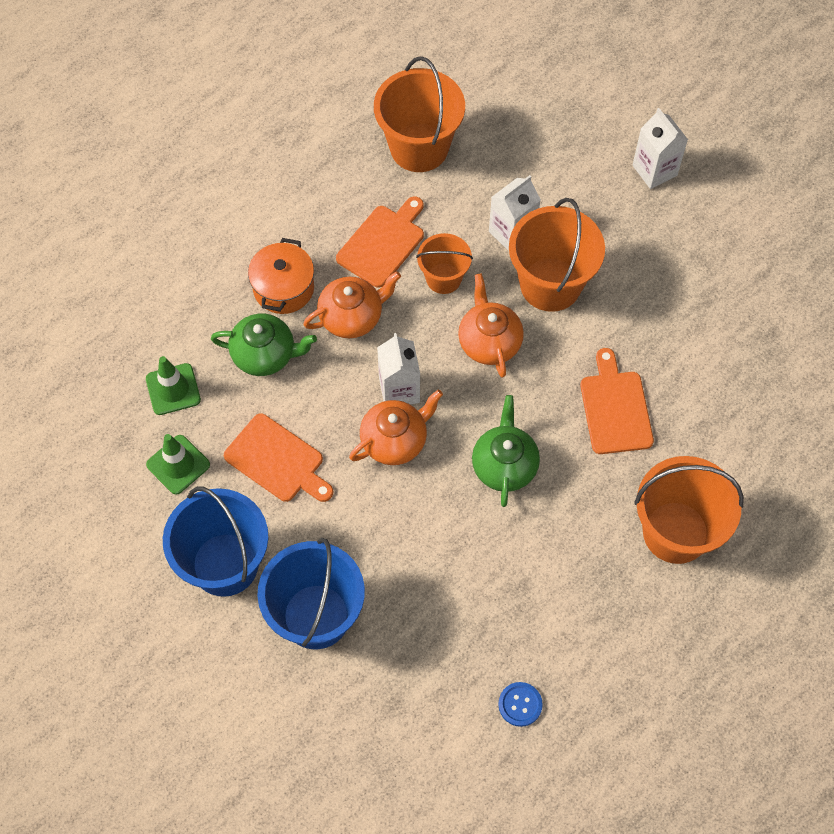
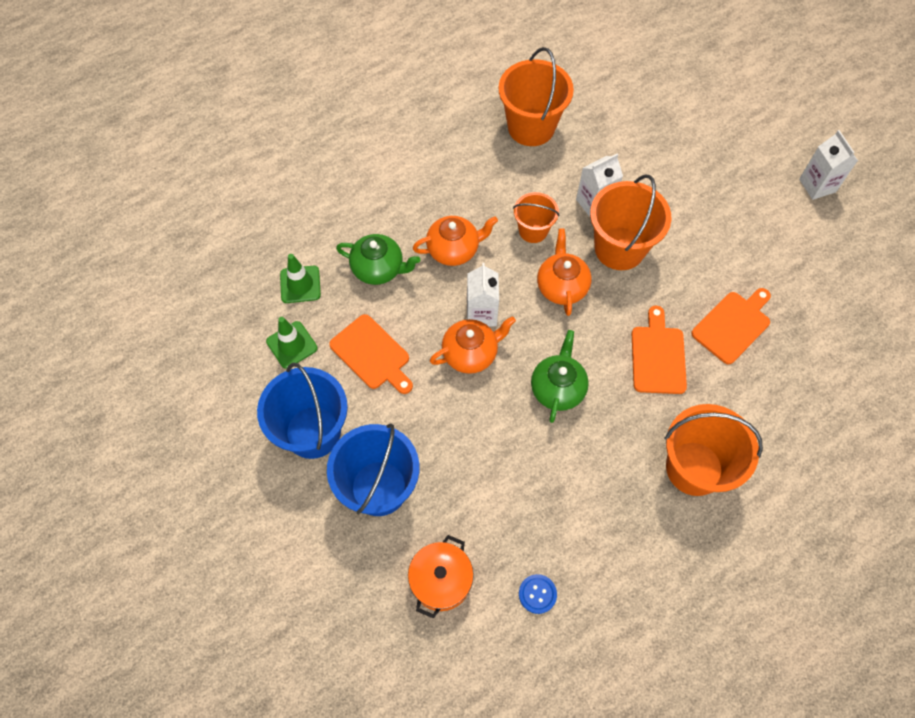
camera: 10 degrees right, 0 degrees up
orange pot [248,238,314,314] -> orange pot moved to [408,535,474,619]
orange cutting board [336,196,424,288] -> orange cutting board moved to [691,288,771,365]
white carton [632,108,688,189] -> white carton moved to [799,130,858,200]

